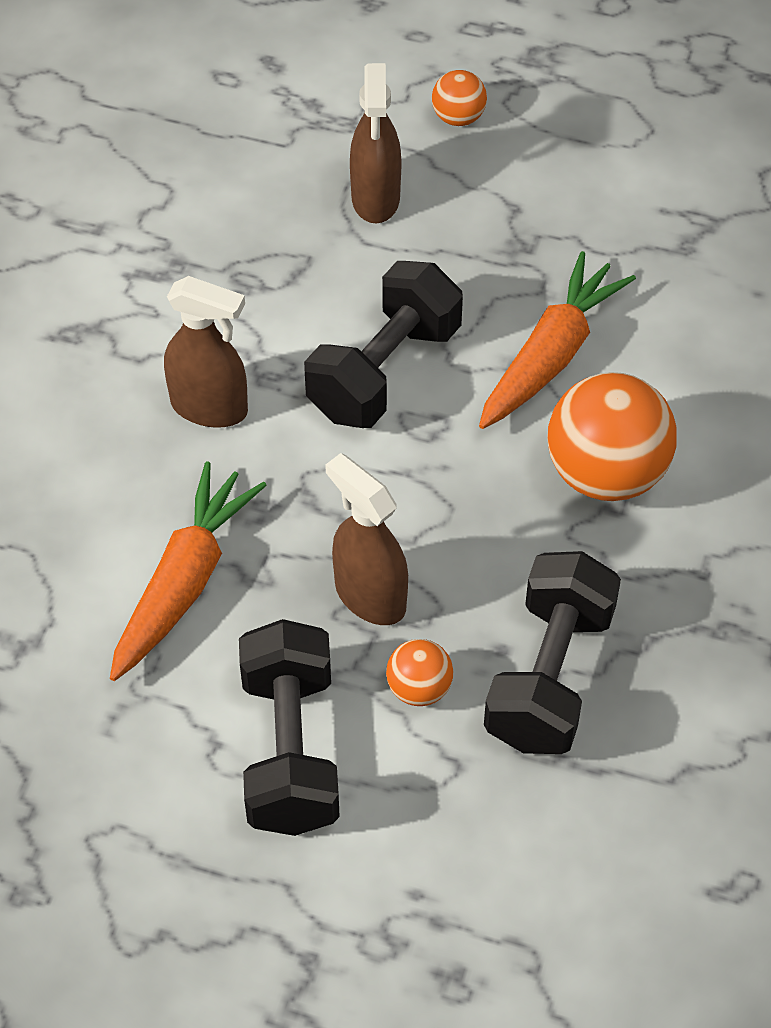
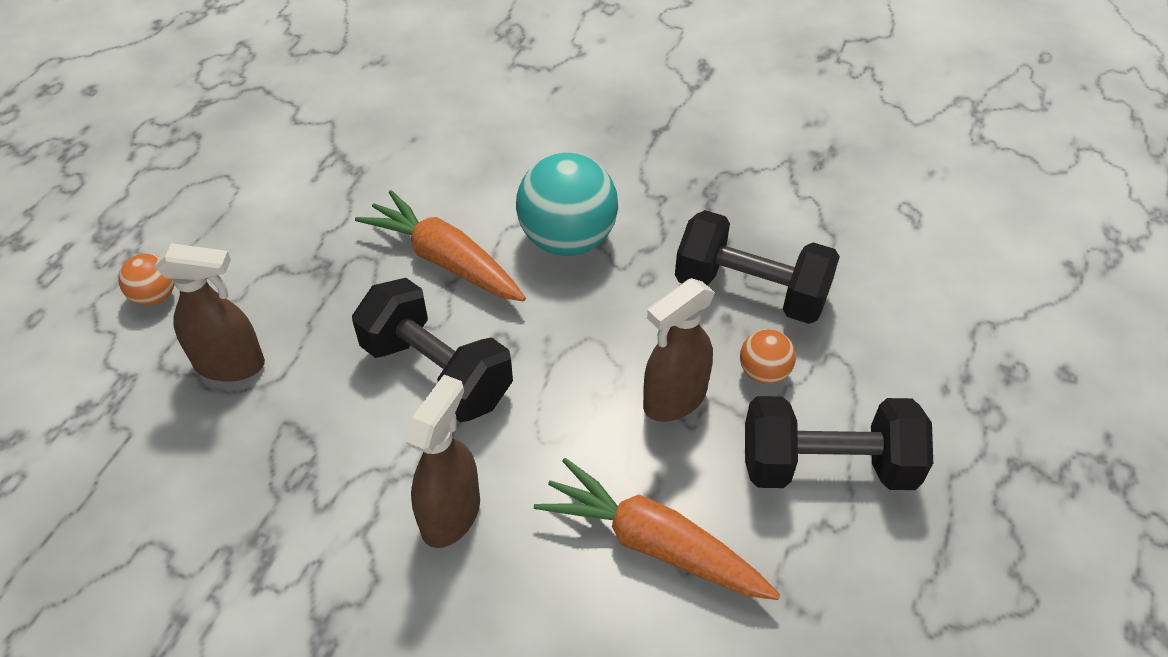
camera: 85 degrees left, 5 degrees down
orange ball [547,372,677,501] -> turquoise ball [516,153,618,256]

